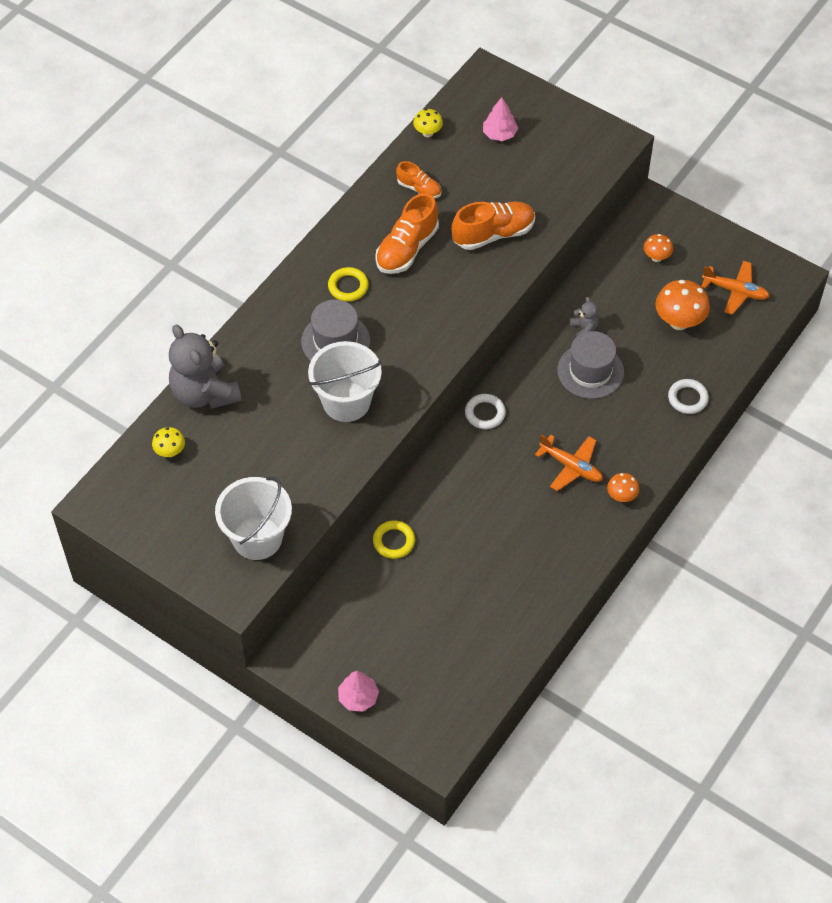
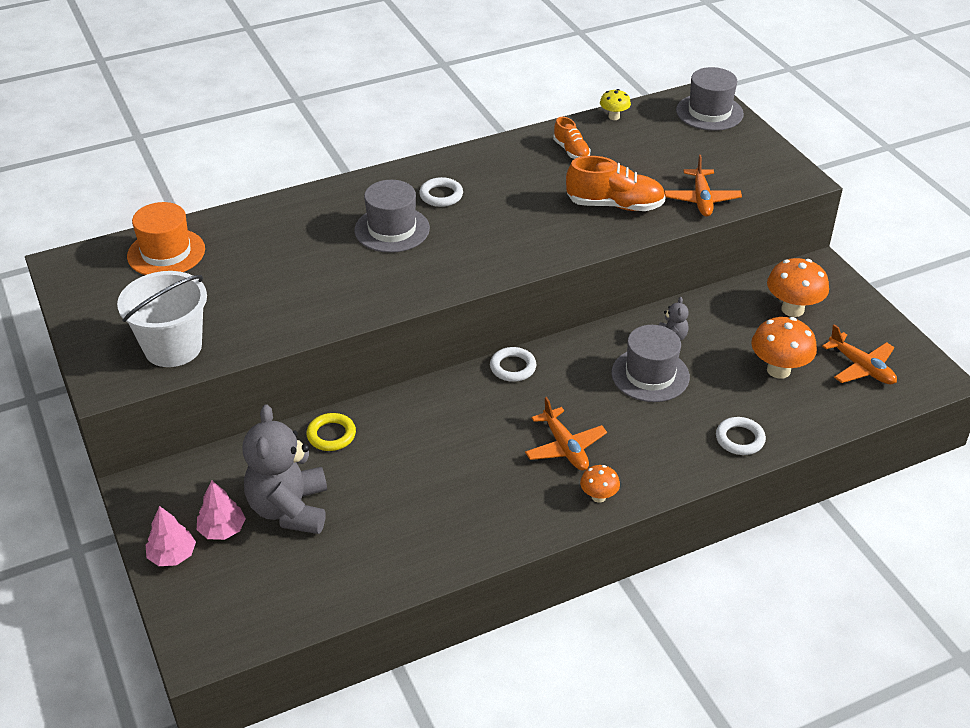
camera: 30 degrees right, 15 degrees down
yellow mushroom [152,427,185,457] -> orange hat [127,202,205,275]
grey teddy bear [169,325,242,409] -> grey teddy bear moved to [242,405,327,534]
white bucket [308,341,382,422] -> none
yellow ring [328,267,369,302] -> white ring [419,177,463,207]
orange shoe [375,193,439,274] -> none
pink tree [483,97,518,141] -> pink tree moved to [197,480,246,540]
orange mushroom [644,234,673,262] -> orange mushroom [767,258,829,317], size x1.78
none -> orange plane [664,155,742,217]
none -> grey hat [676,67,744,131]

